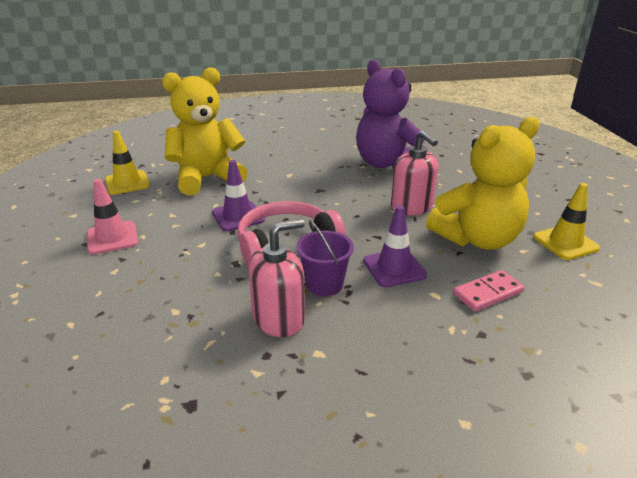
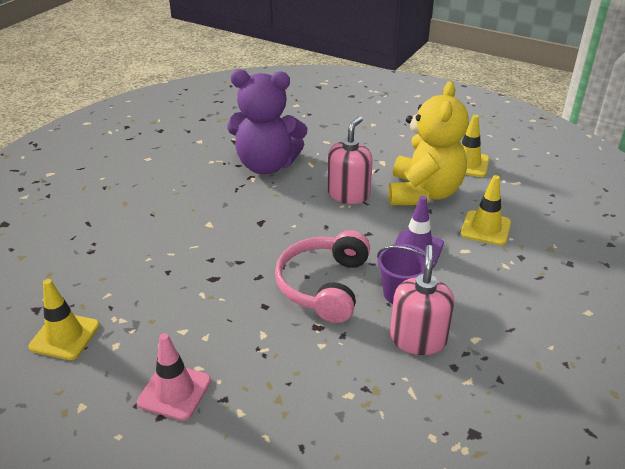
camera: 50 degrees left, 5 degrees up
yellow teddy bear [162,67,248,196] -> none
purple traffic cone [212,160,265,231] -> none
pink soap dispenser [391,130,439,215] -> pink soap dispenser turned 75 degrees counterclockwise [327,116,373,204]
pink domino [453,270,524,312] -> yellow traffic cone [461,175,511,246]

